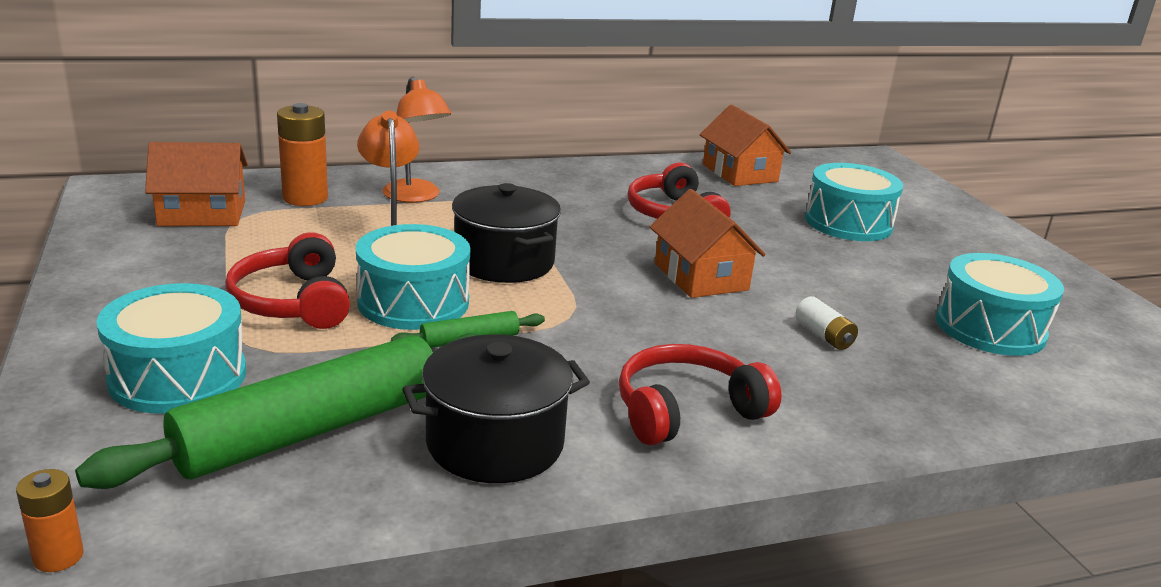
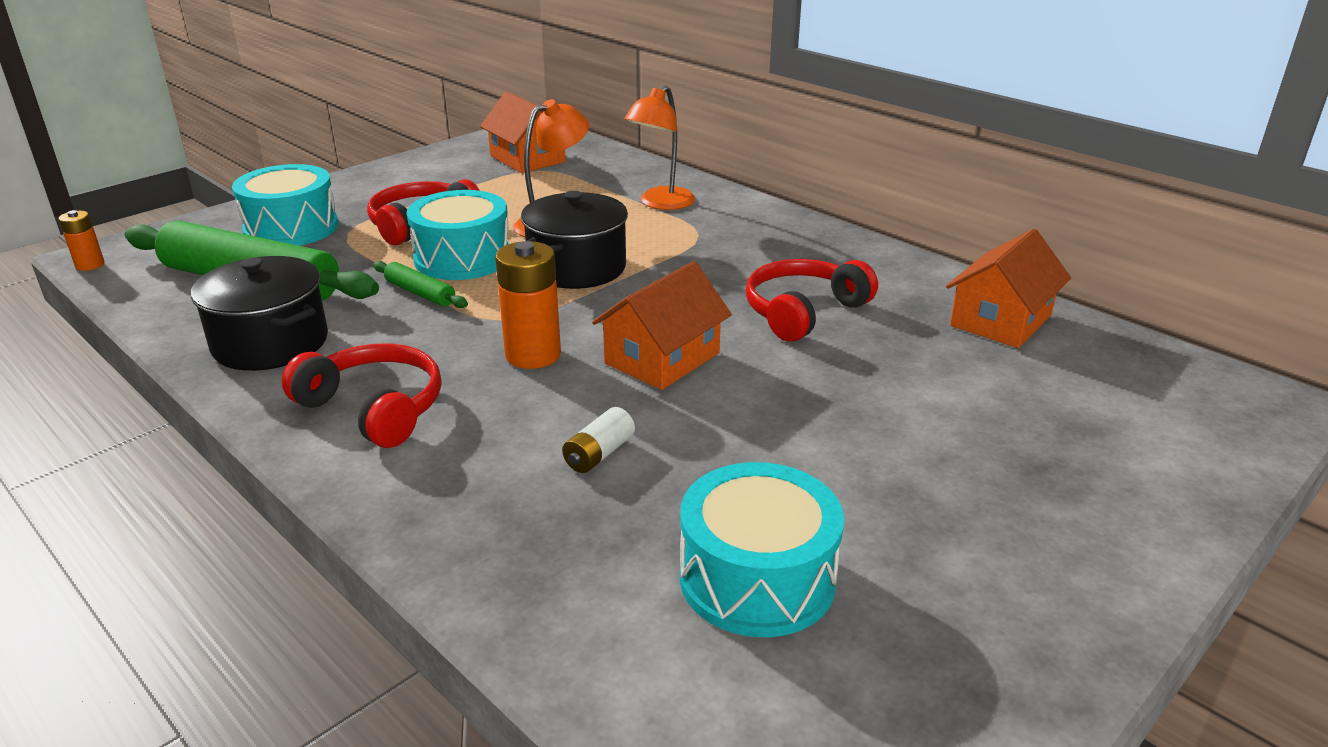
camera: 65 degrees right, 5 degrees up
orange battery [277,103,328,206] -> orange battery moved to [495,241,561,369]
turquoise drum [805,163,903,241] -> none

